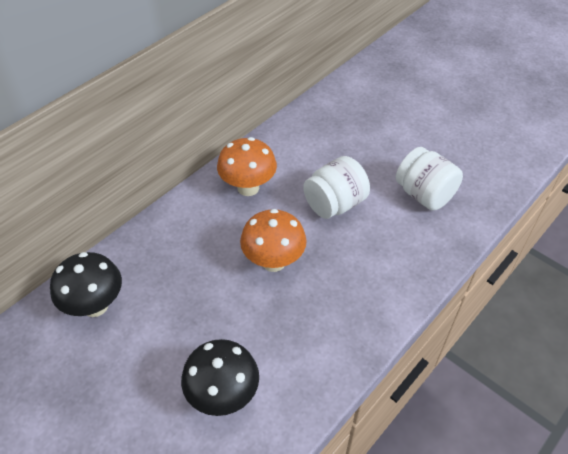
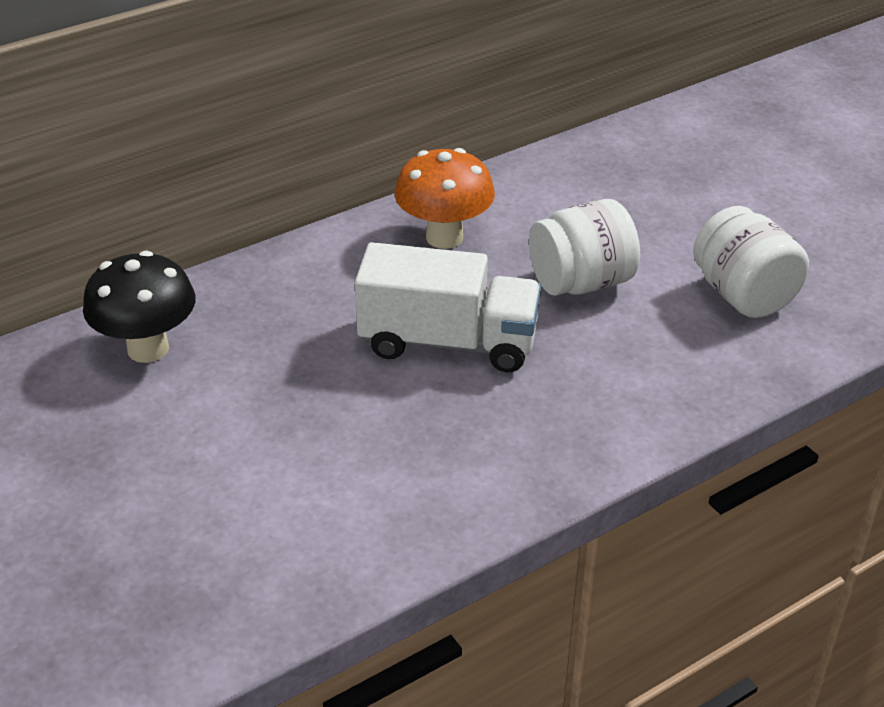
camera: 15 degrees right, 10 degrees down
black mushroom [181,339,259,416] -> none
orange mushroom [240,209,307,272] -> white truck [354,242,541,372]

